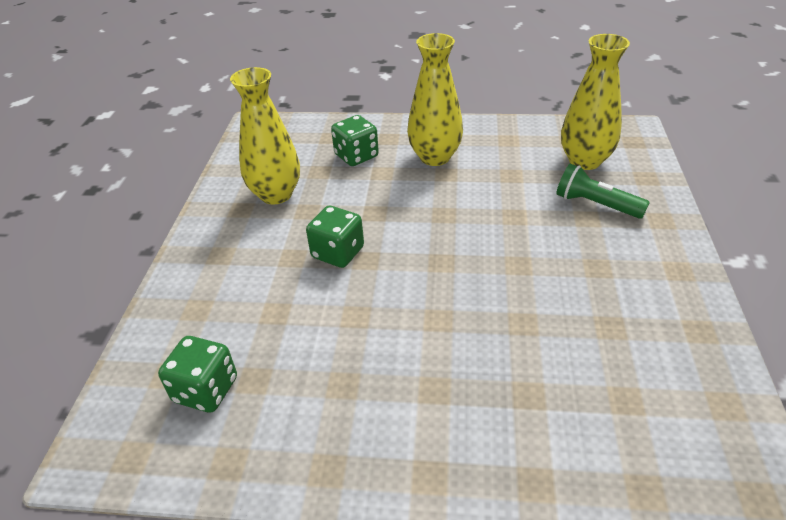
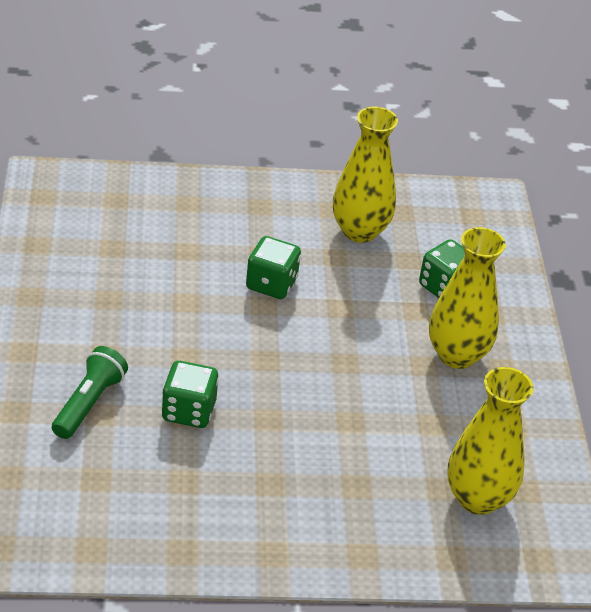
camera: 75 degrees right, 0 degrees up
green dice [158,336,237,412] -> green dice moved to [162,361,219,428]
green flashlight [556,164,650,219] -> green flashlight moved to [52,346,128,439]

